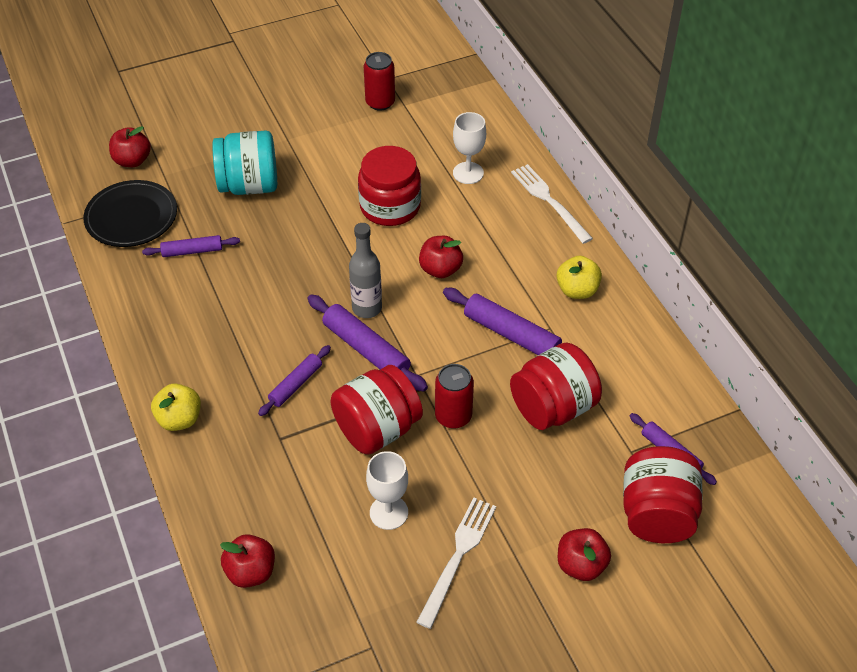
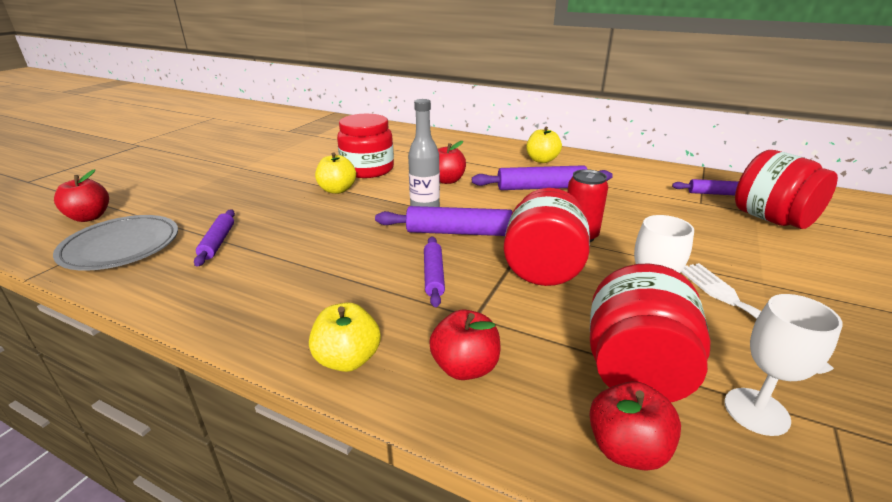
camera: 40 degrees left, 20 degrees down
black plate [83,180,177,247] -> grey plate [53,215,178,271]
purple rolling pin [142,235,240,257] -> purple rolling pin turned 45 degrees counterclockwise [194,209,235,267]
turquoise jar [212,131,277,195] -> none
red can [364,52,395,111] -> none
white goblet [453,112,486,184] -> white goblet moved to [724,294,843,436]
red jar [510,343,602,430] -> red jar moved to [590,263,711,402]
white fork [511,164,593,244] -> none
red apple [558,528,611,581] -> red apple moved to [429,310,500,380]
none -> yellow apple [315,152,356,194]

